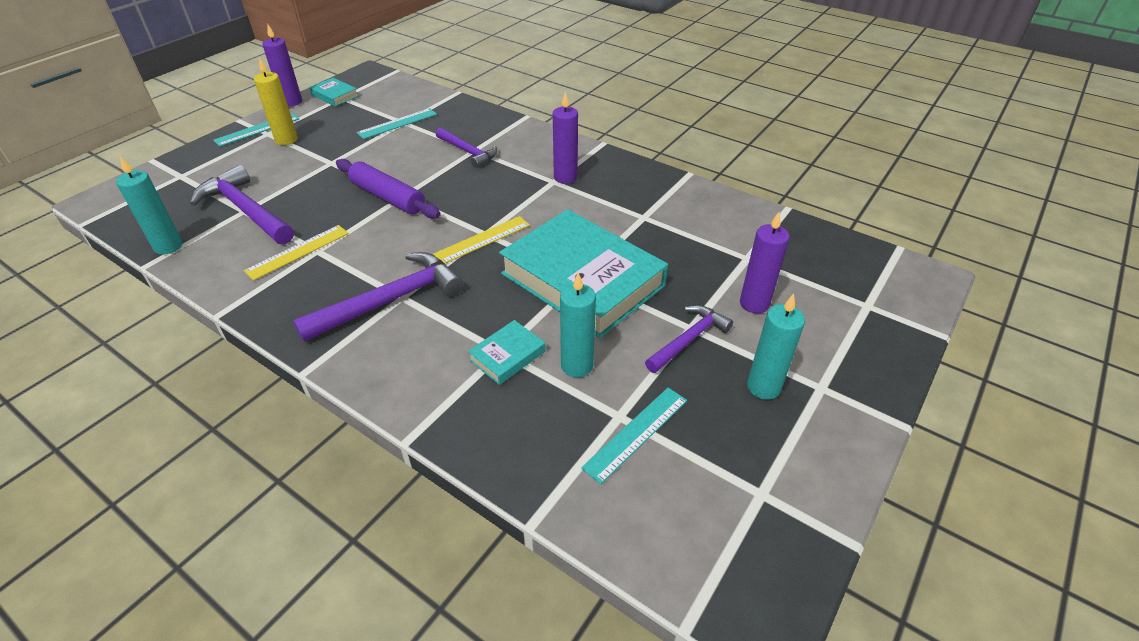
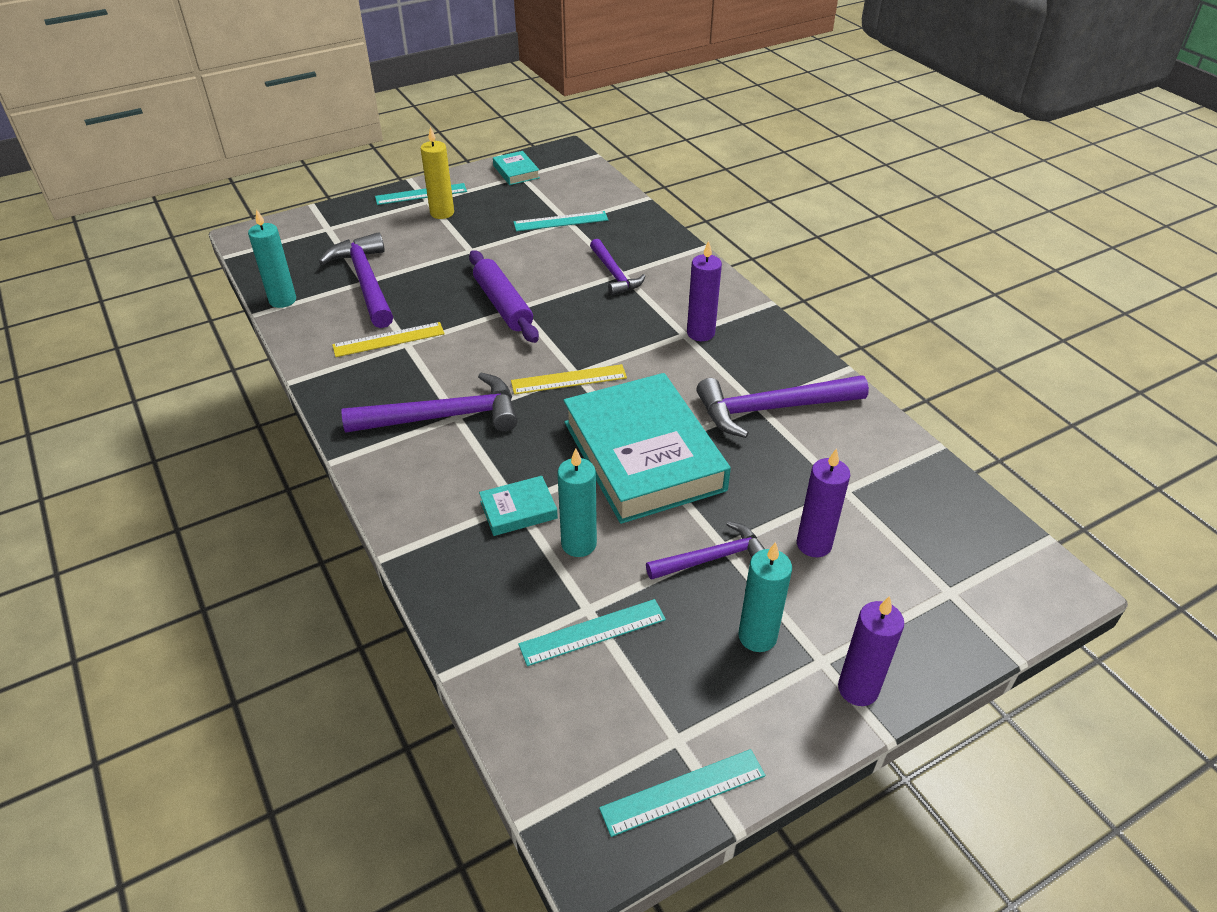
camera: 25 degrees right, 0 degrees up
purple candle [262,25,302,107] -> purple candle moved to [838,596,904,706]
none -> turquoise ruler [599,749,765,837]
none -> purple hammer [697,375,869,438]

